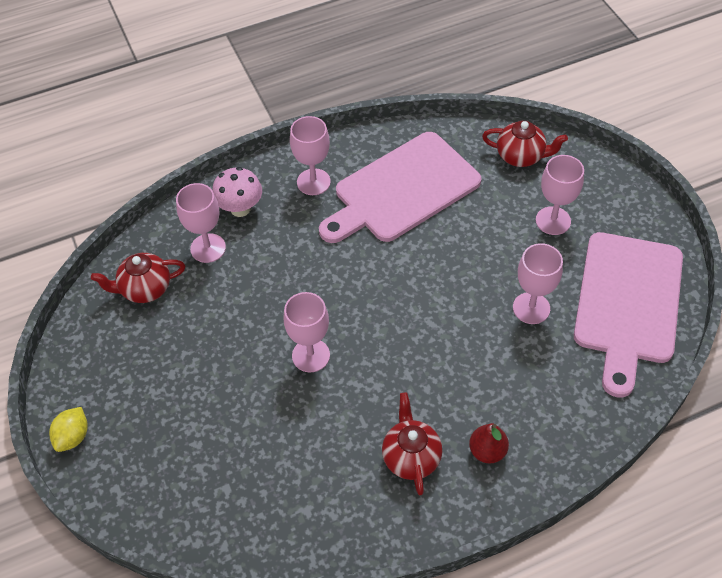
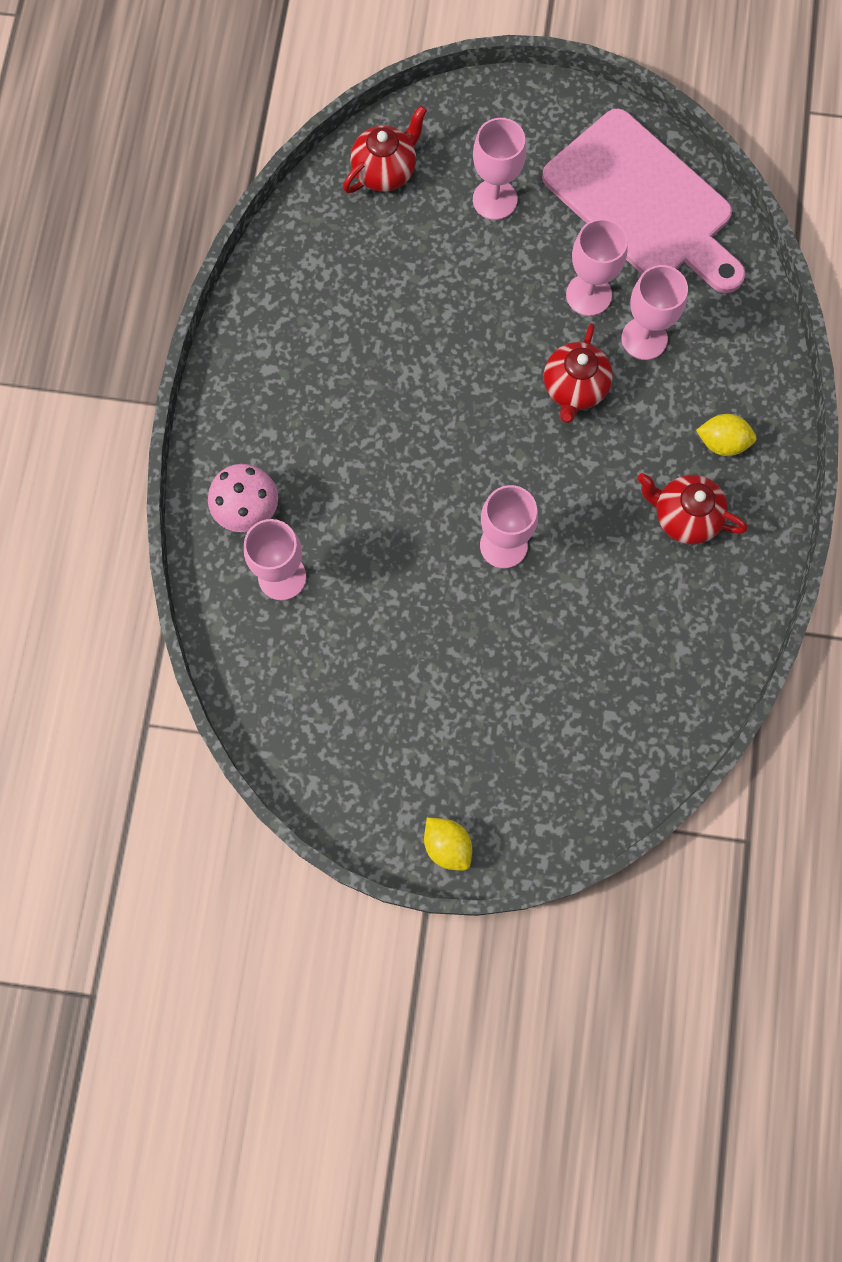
camera: 60 degrees left, 20 degrees up
red teapot [91,253,185,303] -> red teapot moved to [544,323,613,423]
pink goblet [290,116,331,195] -> pink goblet moved to [621,265,688,360]
pink cutting board [319,132,481,243] -> none
red pear [469,423,509,463] -> yellow lemon [696,414,756,456]

